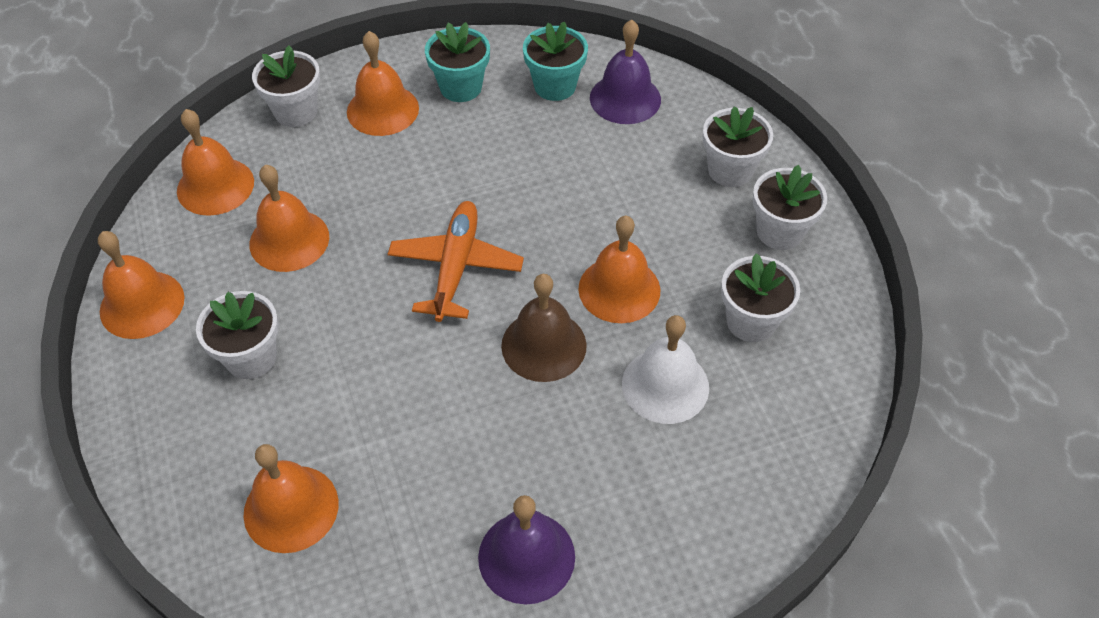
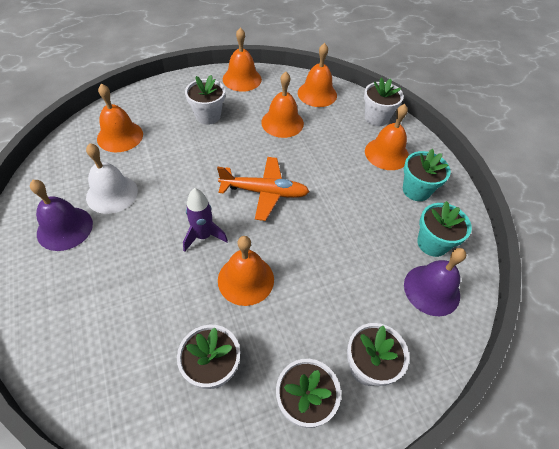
camera: 85 degrees right, 0 degrees up
brown bell [501,274,587,382] -> purple rocket [183,188,228,252]
white bell [622,315,709,424] -> white bell moved to [86,143,138,214]

